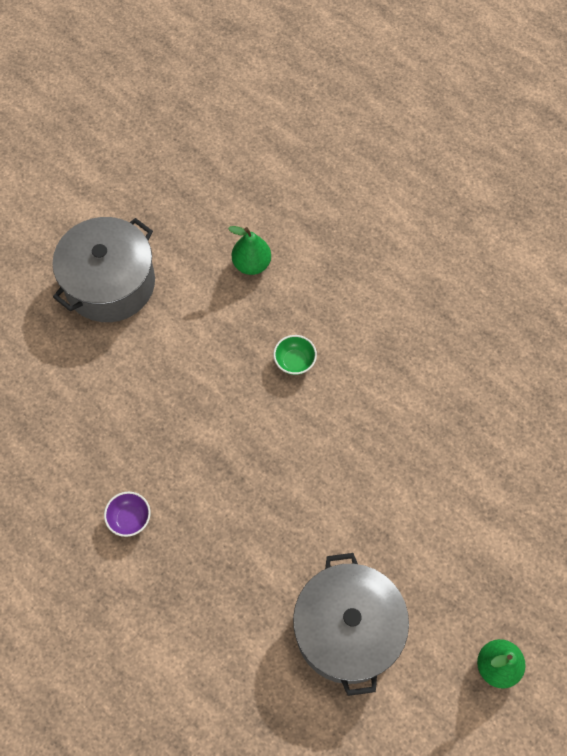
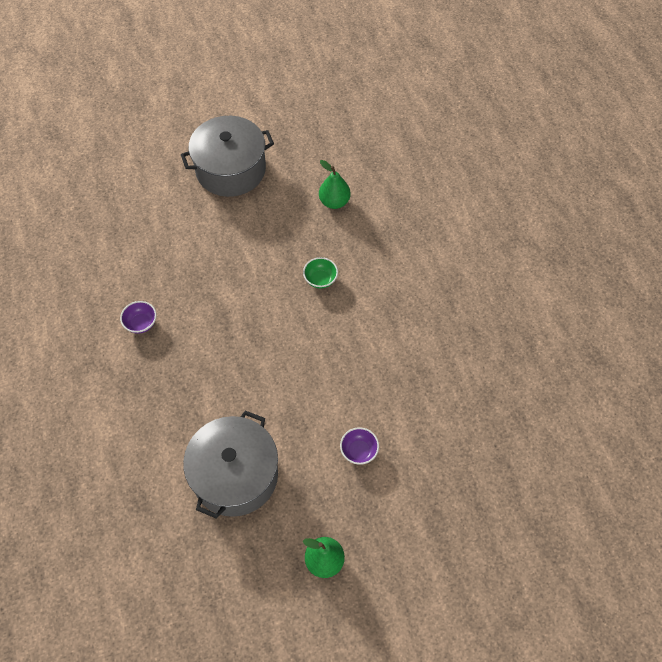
camera: 30 degrees right, 5 degrees down
none -> purple bowl [340,427,379,465]

